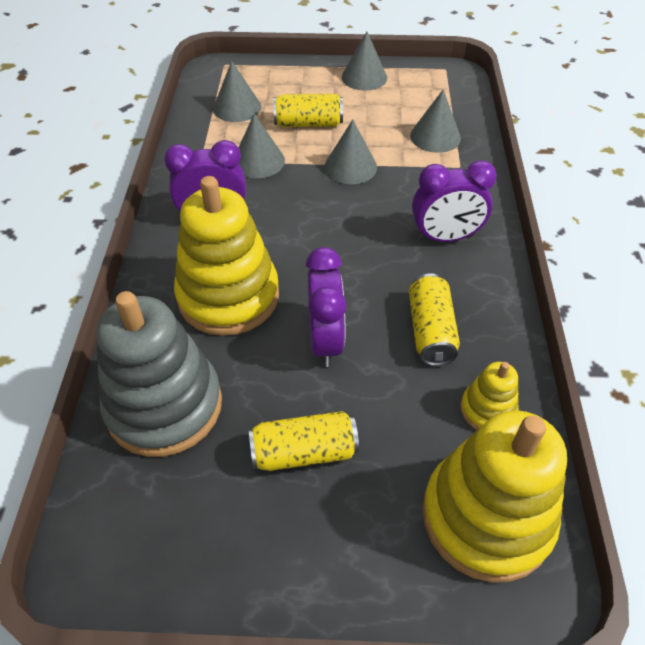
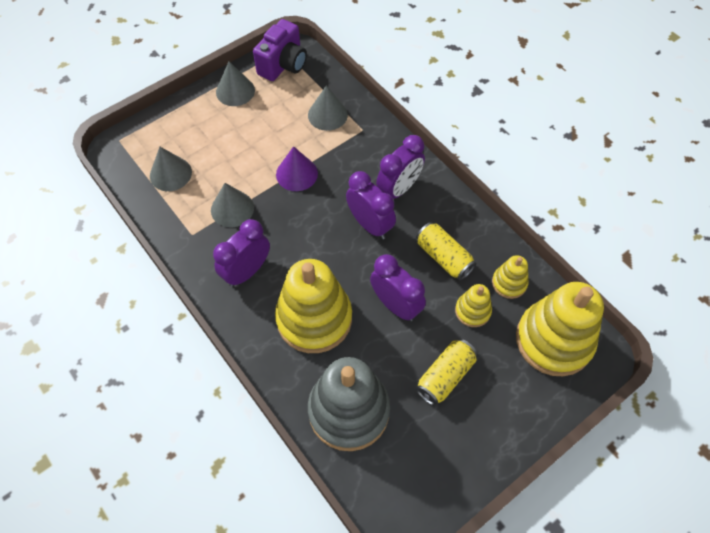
camera: 40 degrees left, 10 degrees up
yellow can [273,94,343,127] -> none
grey cone [324,119,377,184] -> purple cone [276,146,318,191]
none -> purple camera [253,19,307,81]
none -> purple clock [346,171,396,239]
none -> yellow stacking toy [455,284,492,327]

